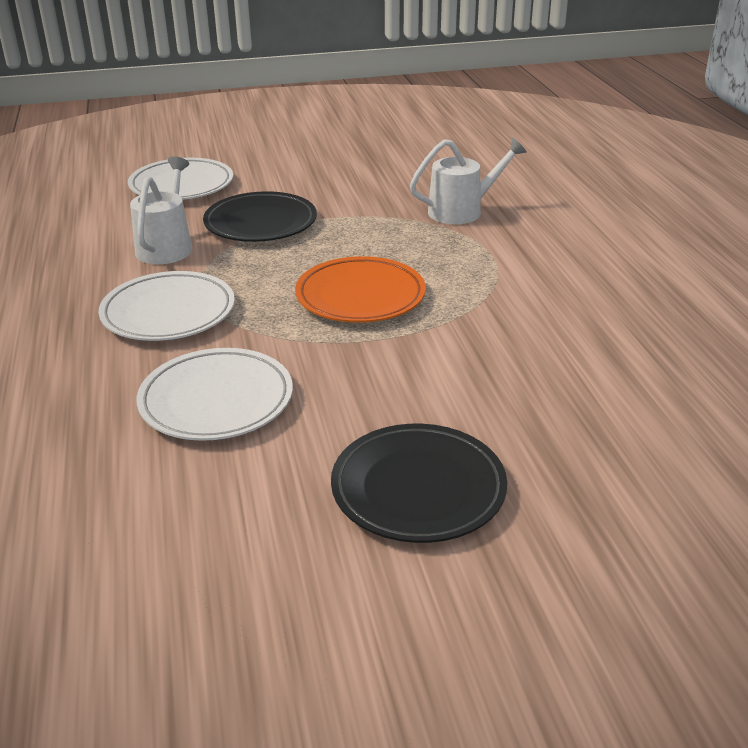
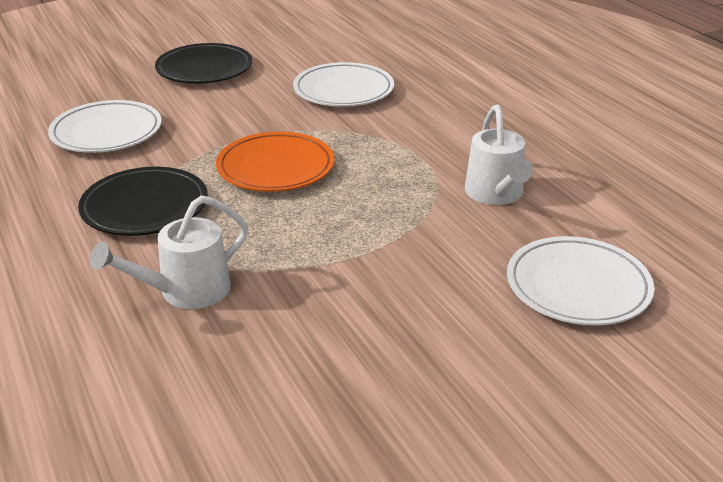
camera: 165 degrees right, 0 degrees up
white plate [98,271,235,341] -> white plate moved to [48,100,162,153]
black plate [203,191,317,242] -> black plate moved to [78,167,208,236]

